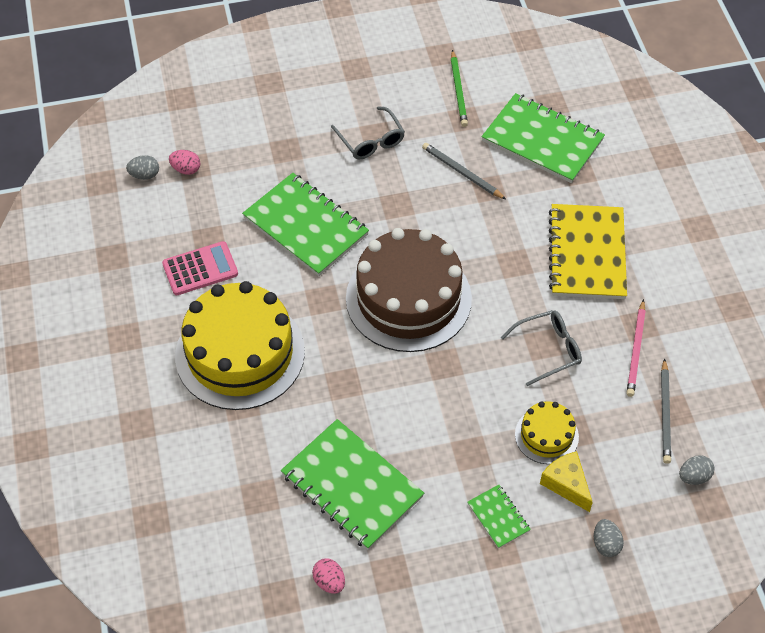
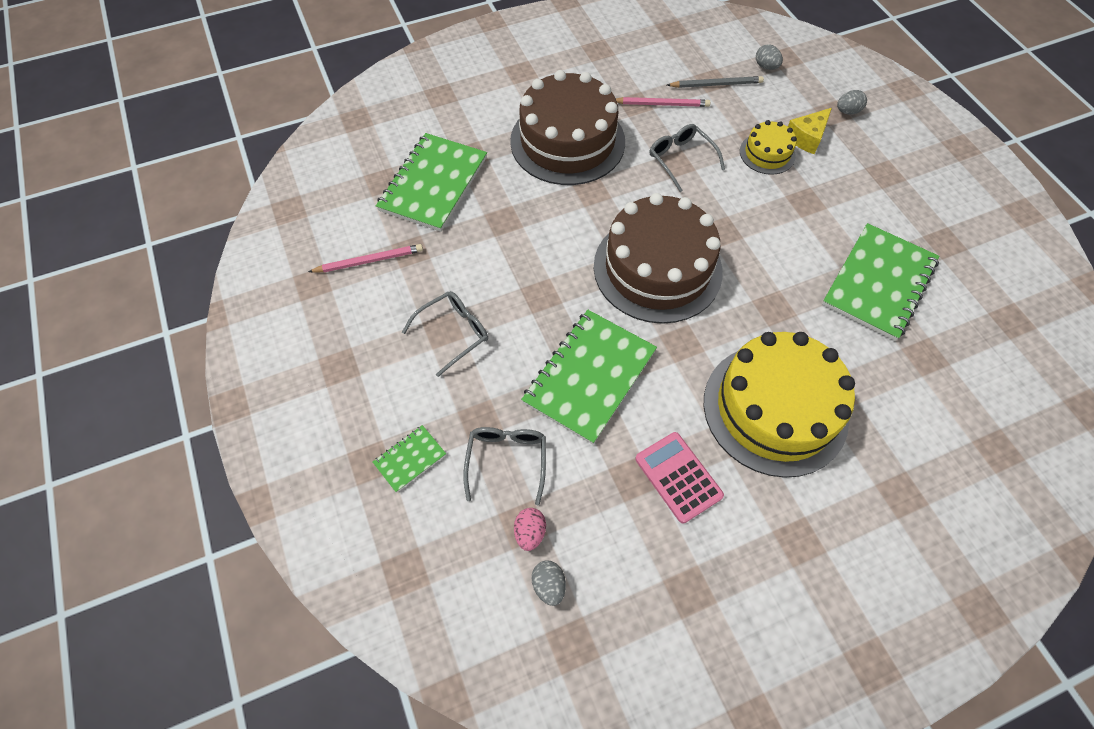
camera: 100 degrees left, 5 degrees up
pink egg [312,558,345,594] -> none
grey pencil [422,143,506,199] -> none
green pencil [451,50,468,127] -> pink pencil [308,244,423,272]
green notebook [467,485,531,549] -> green notebook moved to [373,425,446,493]
yellow notebook [549,204,627,299] -> brown cake [510,70,625,185]
none -> grey glasses [463,427,546,505]

